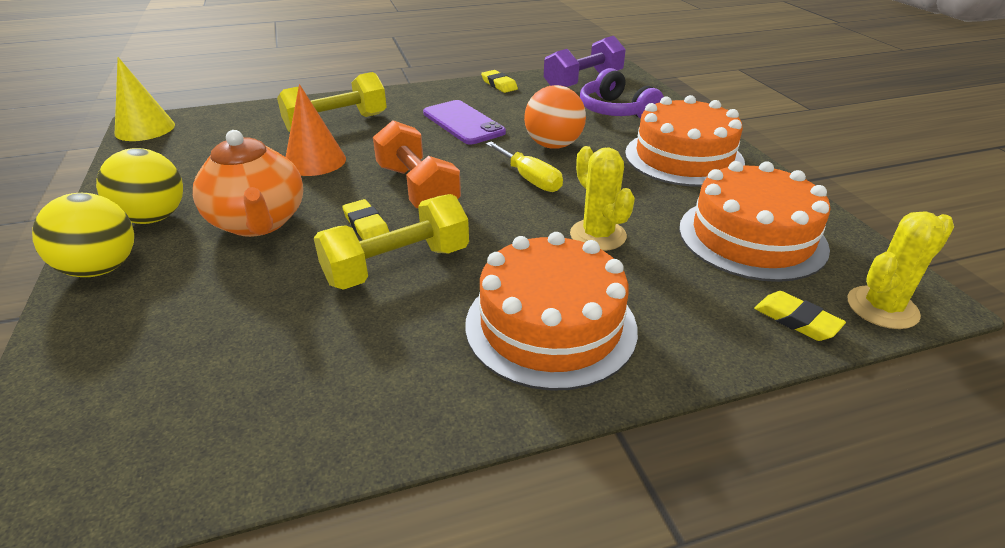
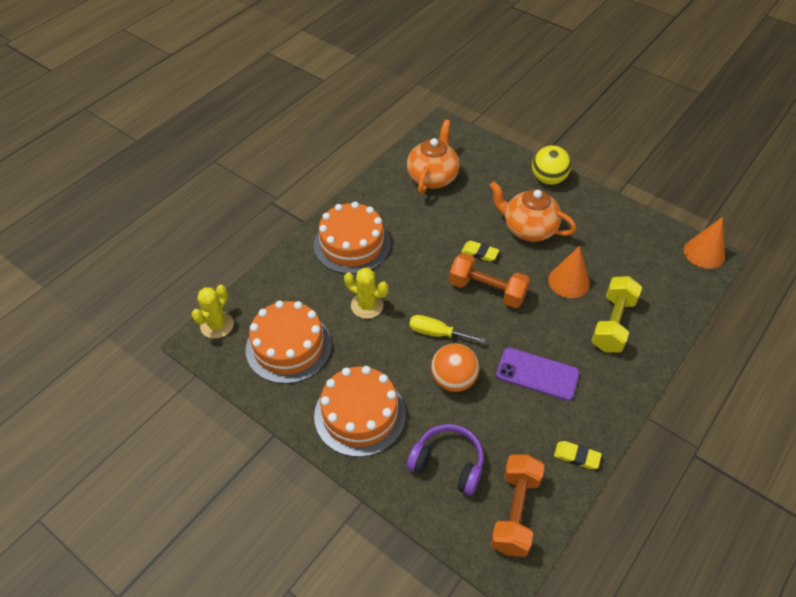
camera: 145 degrees right, 15 degrees up
yellow ball [96,148,183,224] -> none
yellow cone [115,57,175,141] -> orange cone [684,217,725,269]
yellow dumbbell [314,194,469,290] -> none
purple dumbbell [544,36,626,87] -> orange dumbbell [491,454,544,557]
yellow eraser [754,291,846,341] -> none
none -> orange teapot [407,120,460,194]

